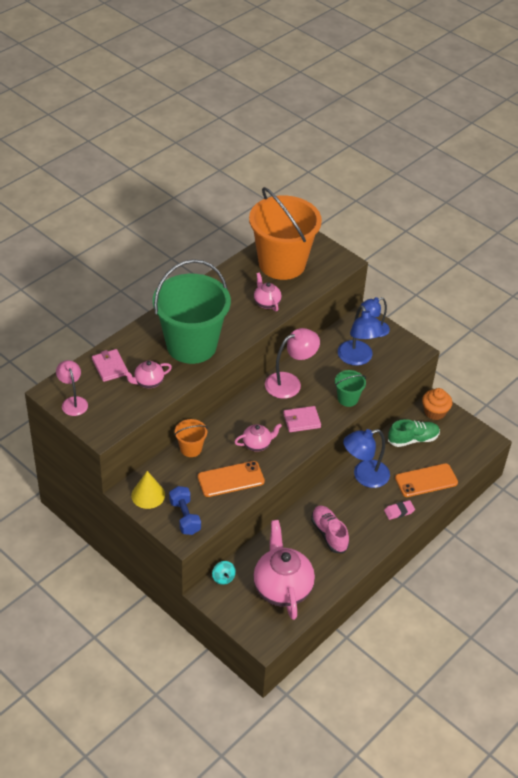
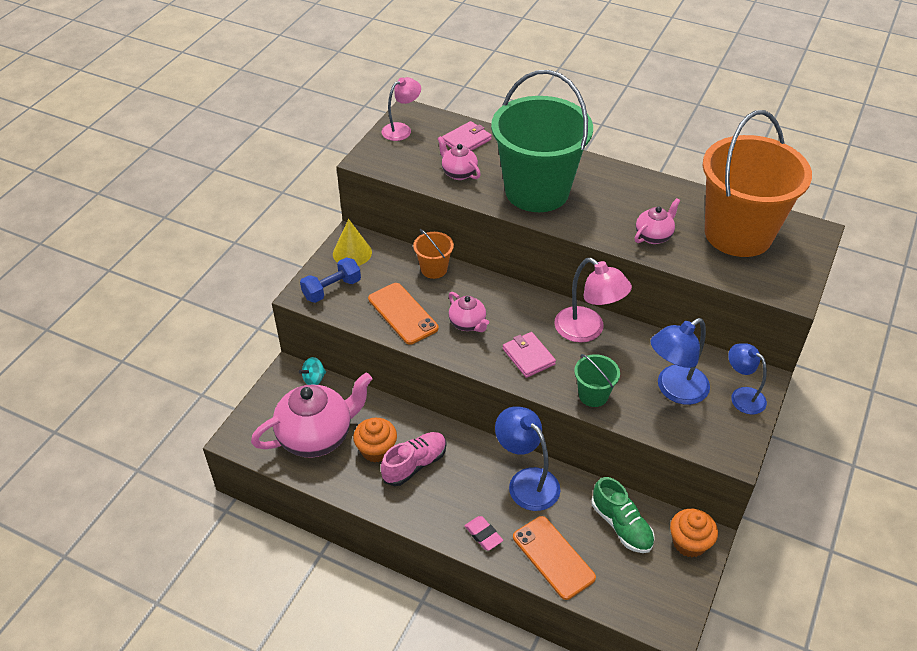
camera: 75 degrees right, 0 degrees up
none -> orange cupcake [353,418,397,463]

